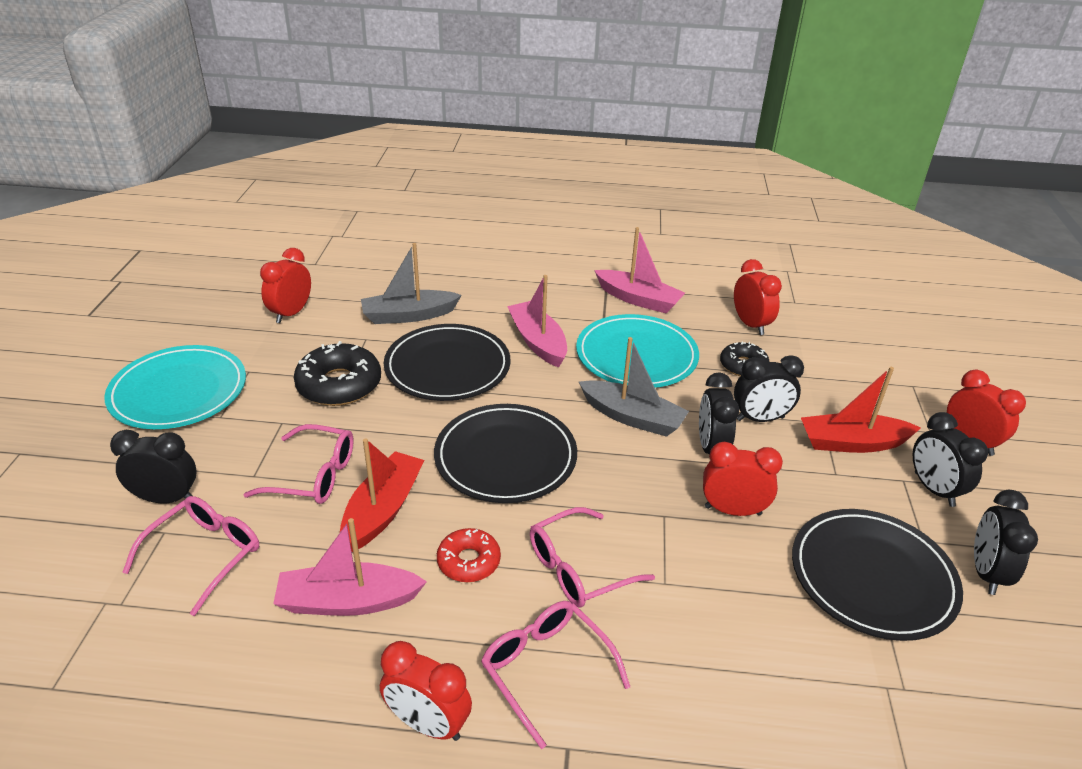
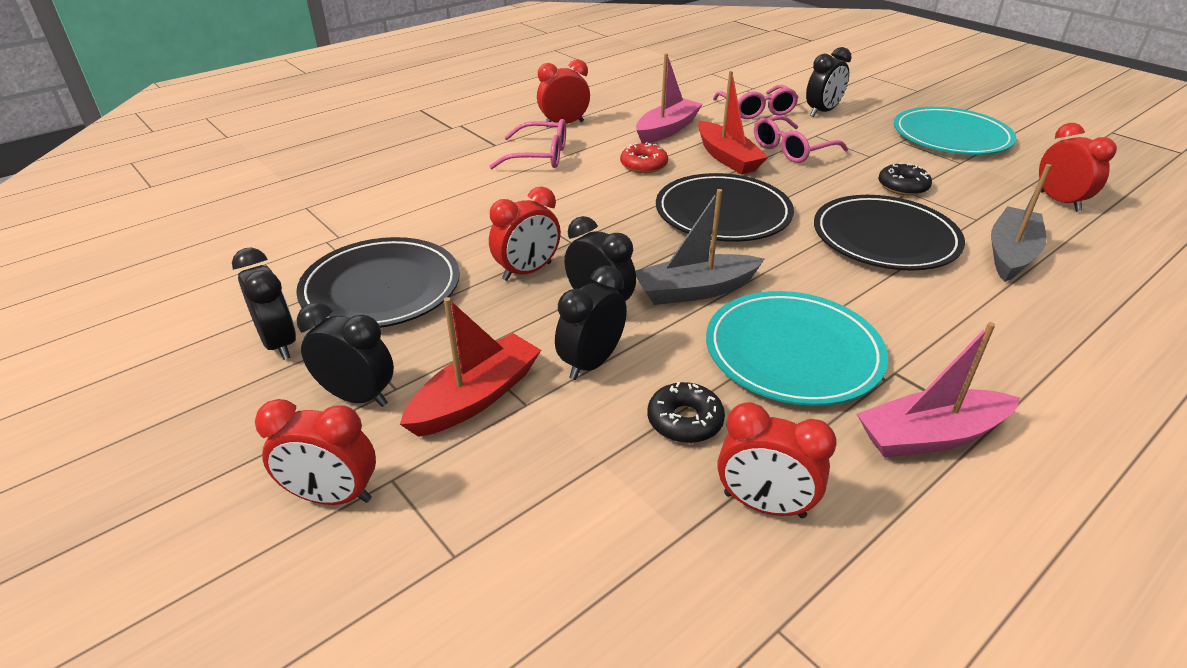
camera: 135 degrees right, 0 degrees up
black donut [294,341,381,406] -> black donut [878,163,932,196], size x0.60
pink boat [507,275,567,368] -> none
pink glasses [530,507,655,608] -> none

